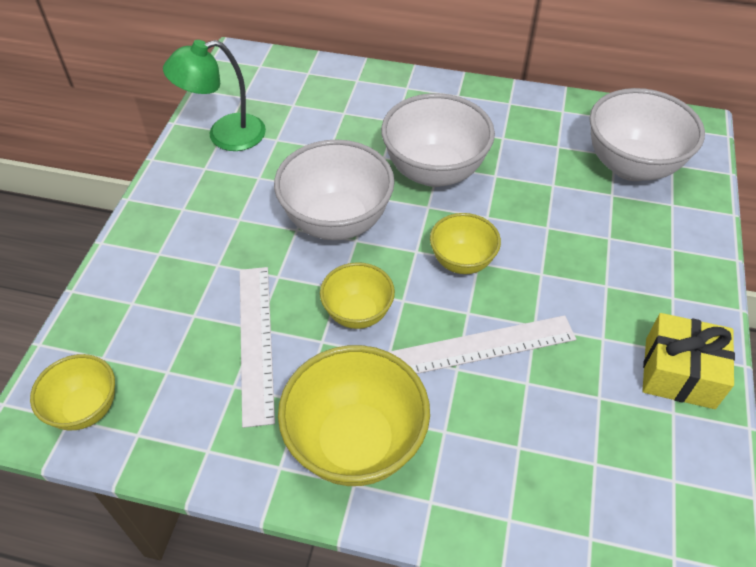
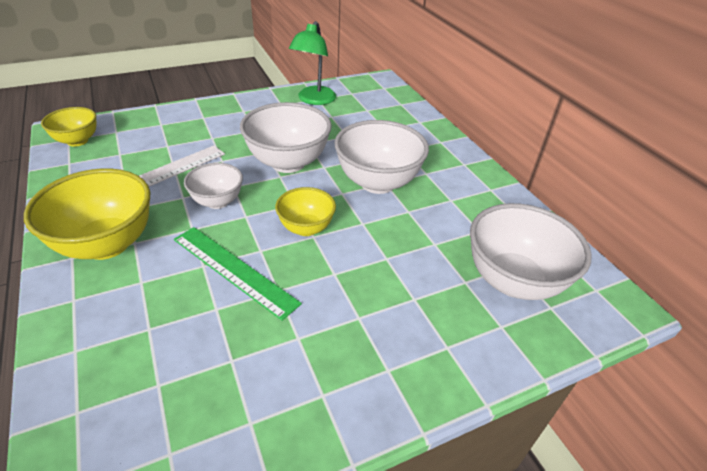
camera: 50 degrees right, 10 degrees down
green lamp [163,40,266,151] -> green lamp turned 105 degrees counterclockwise [289,21,336,105]
yellow bowl [320,262,395,329] -> white bowl [184,163,243,209]
white ruler [389,315,576,374] -> green ruler [174,227,302,321]
yellow gift [642,313,735,409] -> none

